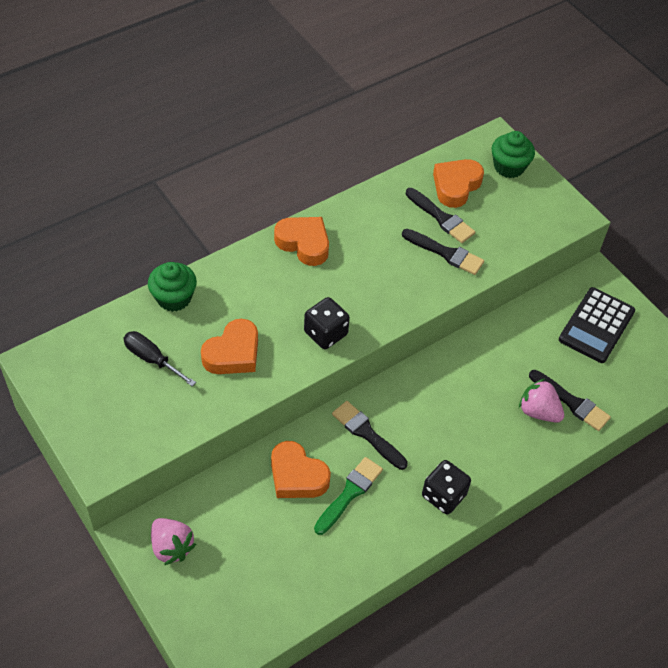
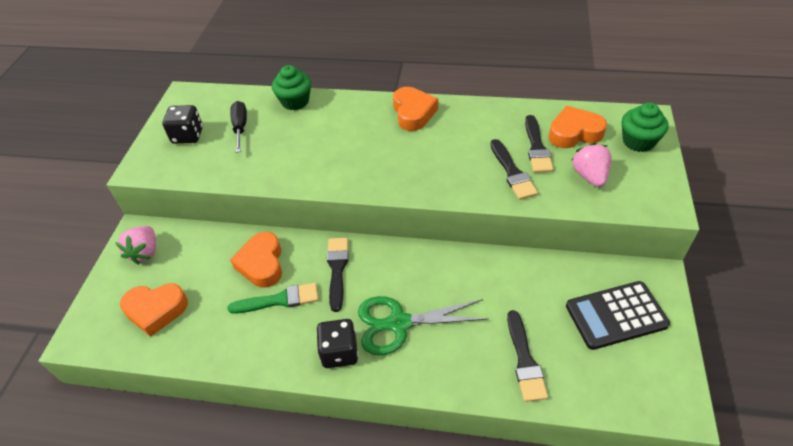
camera: 50 degrees right, 5 degrees down
orange heart [201,319,258,374] -> orange heart moved to [120,283,188,337]
black dice [304,297,350,349] -> black dice moved to [162,105,203,144]
pink strawberry [519,379,564,423] -> pink strawberry moved to [571,143,612,187]
none -> green scissors [358,296,489,355]

